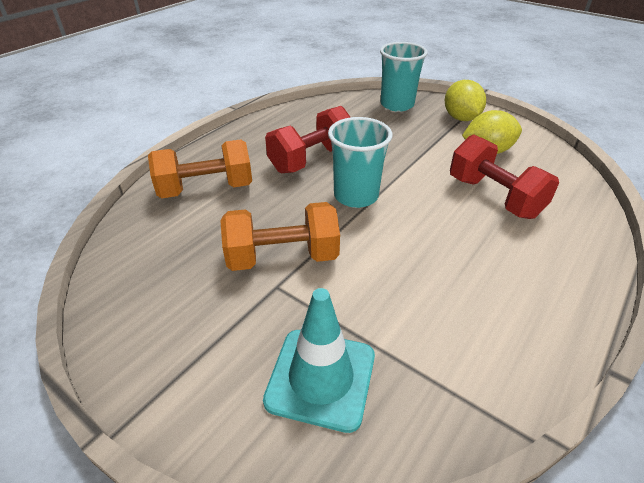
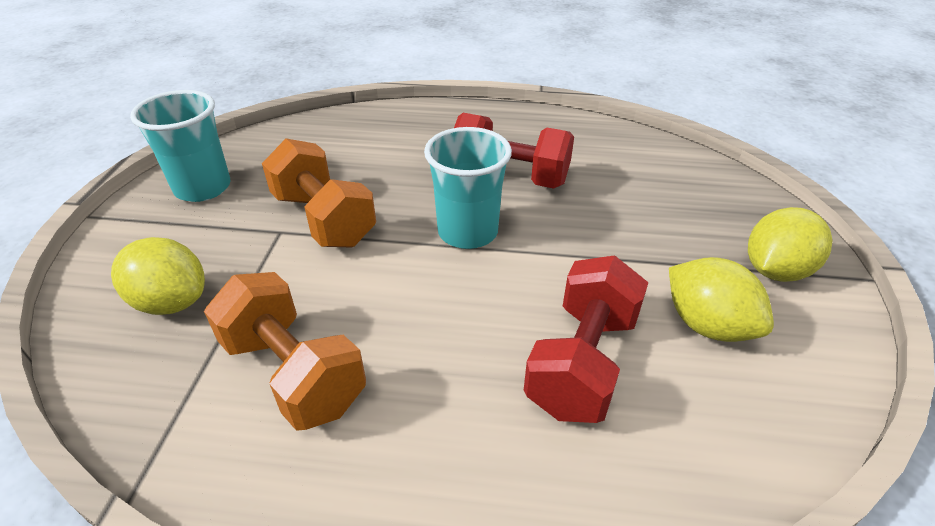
camera: 60 degrees right, 0 degrees up
orange dumbbell [148,139,252,198] -> orange dumbbell moved to [204,272,366,431]
turquoise traffic cone [263,288,375,433] -> yellow lemon [111,237,205,315]
turquoise cup [380,42,428,112] -> turquoise cup moved to [130,90,230,202]

